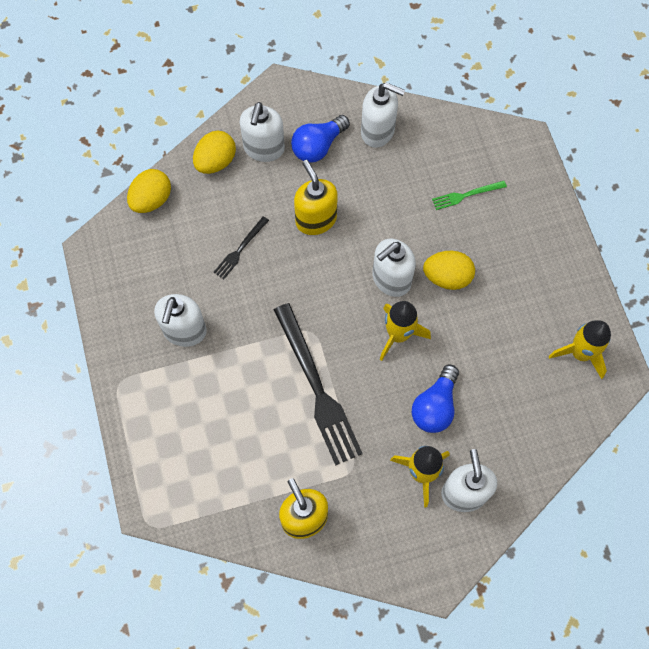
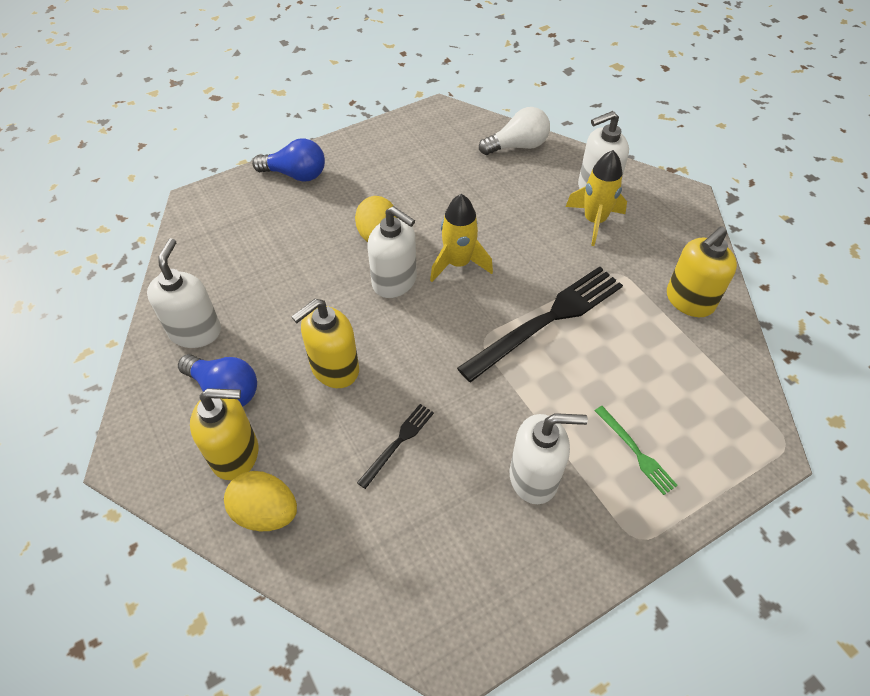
camera: 105 degrees left, 15 degrees down
yellow egg [127,169,171,213] -> none
black fork [214,216,269,279] -> black fork turned 75 degrees counterclockwise [357,404,434,489]
white soap dispenser [240,102,285,162] -> yellow soap dispenser [190,388,258,480]
blue light bulb [412,365,459,433] -> blue light bulb moved to [252,138,325,182]
green fork [432,181,507,210] -> green fork moved to [595,406,678,495]
yellow rocket [549,320,611,379] -> none
none -> white light bulb [479,107,550,155]

